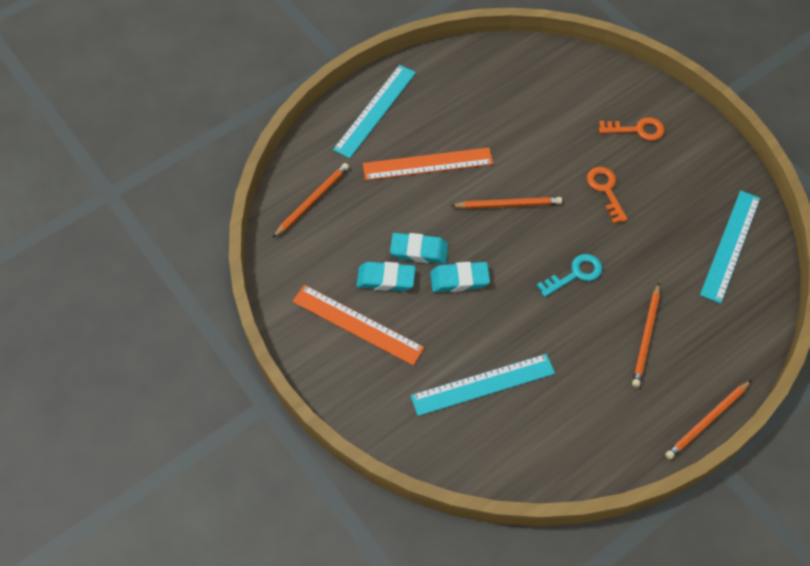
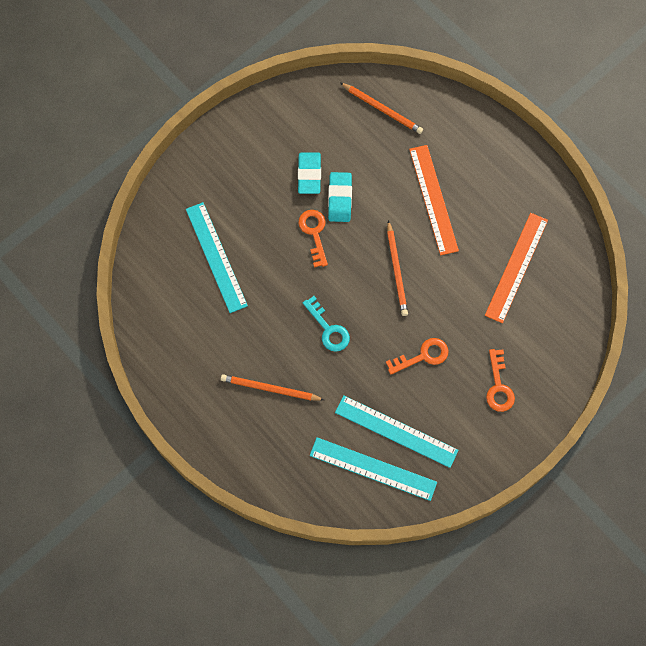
camera: 85 degrees right, 10 degrees up
orange ruler [292,285,425,366] -> orange ruler moved to [485,213,548,323]
turquoise ruler [333,65,416,158] -> turquoise ruler moved to [335,395,459,468]
turquoise eraser [430,262,490,292] -> orange key [298,210,328,268]
orange pencil [665,380,751,459] -> none

